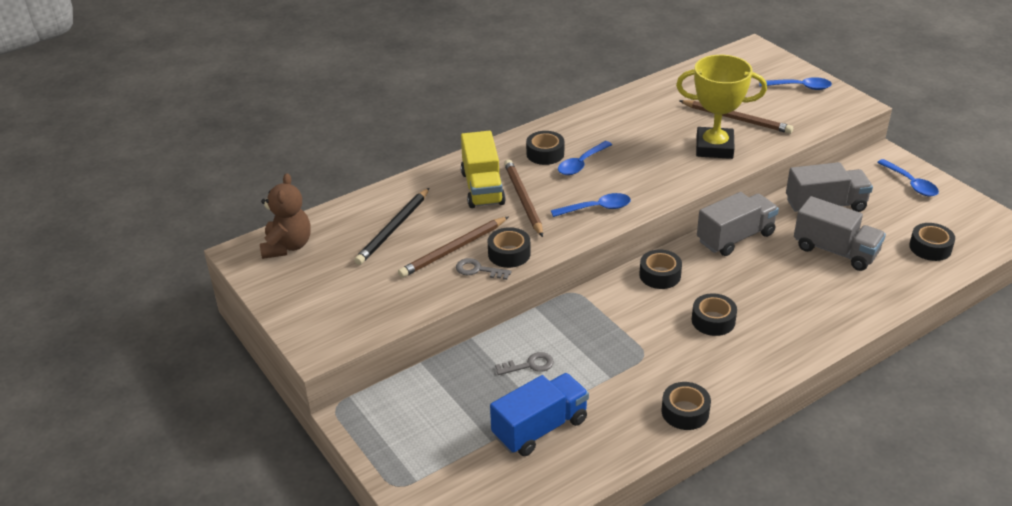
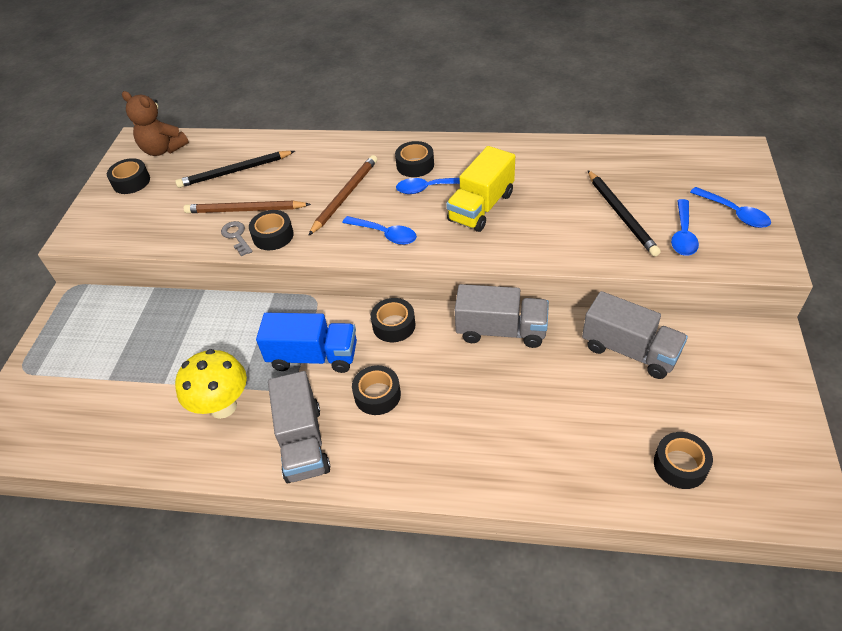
camera: 45 degrees right, 10 degrees up
brown teddy bear [260,173,311,259] -> brown teddy bear turned 75 degrees clockwise [122,91,189,156]
yellow truck [461,131,506,208] -> yellow truck moved to [446,146,515,232]
blue truck [490,373,589,456] -> blue truck moved to [256,313,357,373]
grey key [495,352,554,375] -> none
black tape [662,382,711,430] -> black tape moved to [107,158,150,194]
yellow trophy [676,55,767,159] -> none
brown pencil [679,100,793,134] -> black pencil [588,170,661,256]
grey truck [794,196,886,271] -> grey truck moved to [268,371,331,483]
blue spoon [877,159,939,197] -> blue spoon moved to [671,199,699,256]
none -> yellow mushroom [175,349,247,419]

